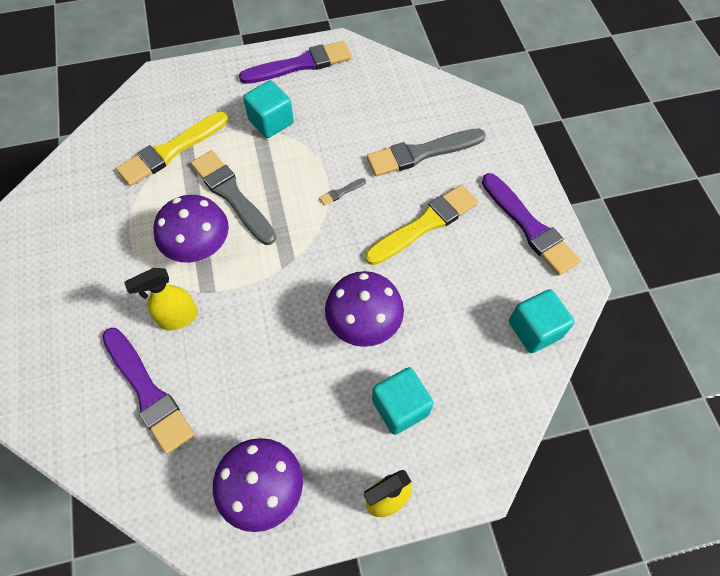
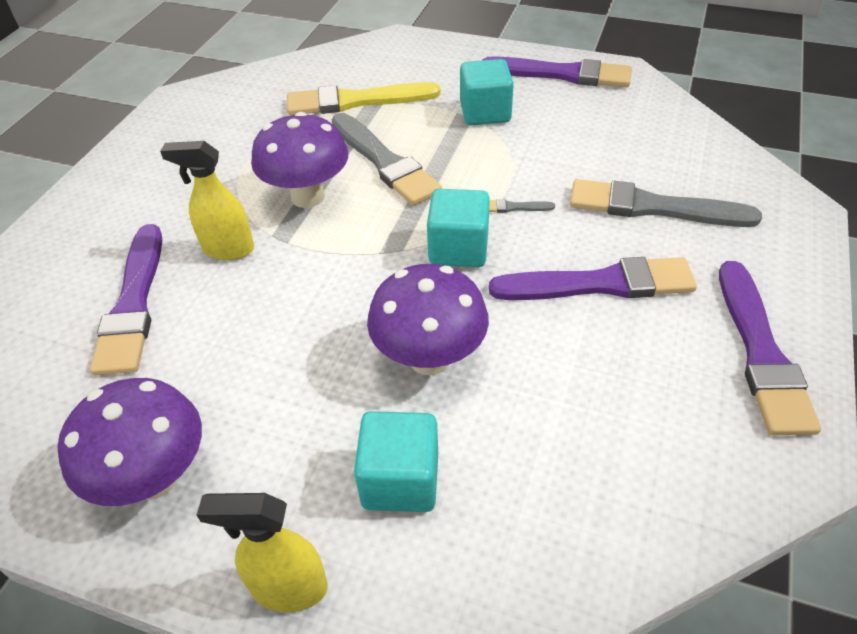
camera: 35 degrees right, 15 degrees down
grey brush [191,150,276,245] -> grey brush turned 150 degrees clockwise [332,113,442,205]
yellow brush [365,184,478,265] -> purple brush [489,257,697,300]
turquoise cube [509,289,575,353] -> turquoise cube moved to [427,189,490,267]

